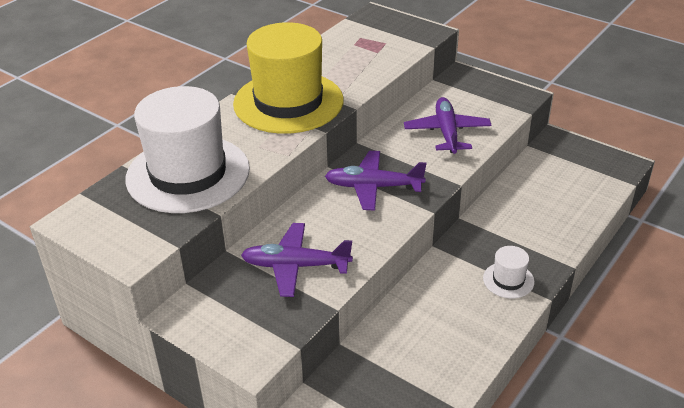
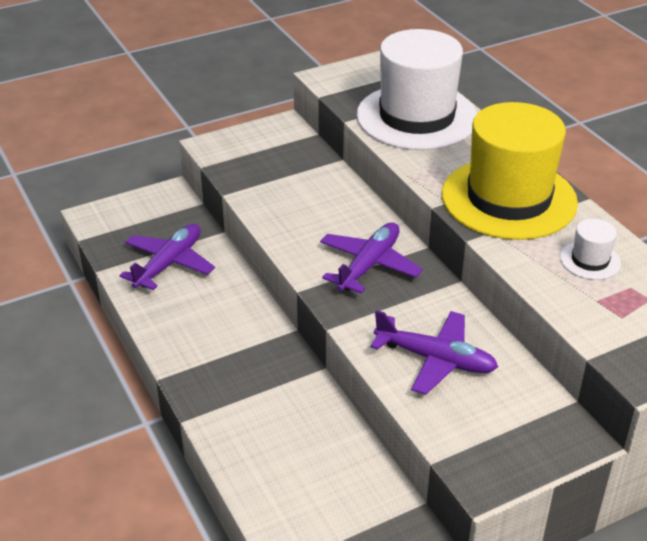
camera: 115 degrees right, 0 degrees up
purple plane [241,223,353,297] -> purple plane moved to [119,224,215,290]
white hat [483,246,535,298] -> white hat moved to [560,219,621,280]

